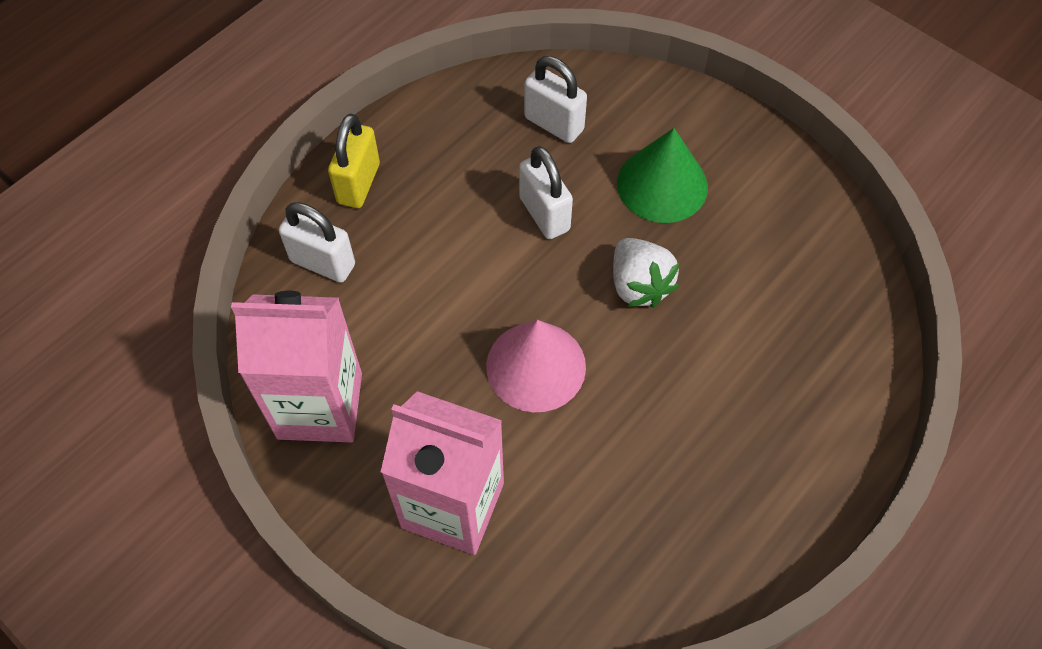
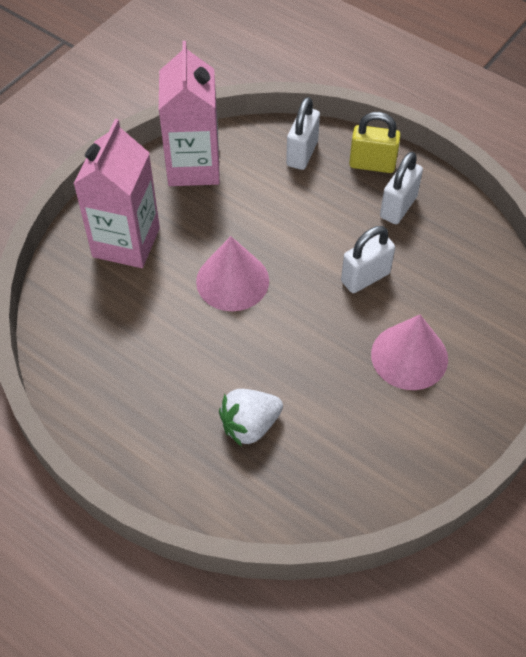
camera: 85 degrees right, 5 degrees down
white padlock [524,56,587,143] -> white padlock moved to [380,152,423,224]
white strawberry [613,238,679,308] -> white strawberry moved to [219,389,283,446]
green cone [617,128,708,223] -> pink cone [371,315,448,390]

